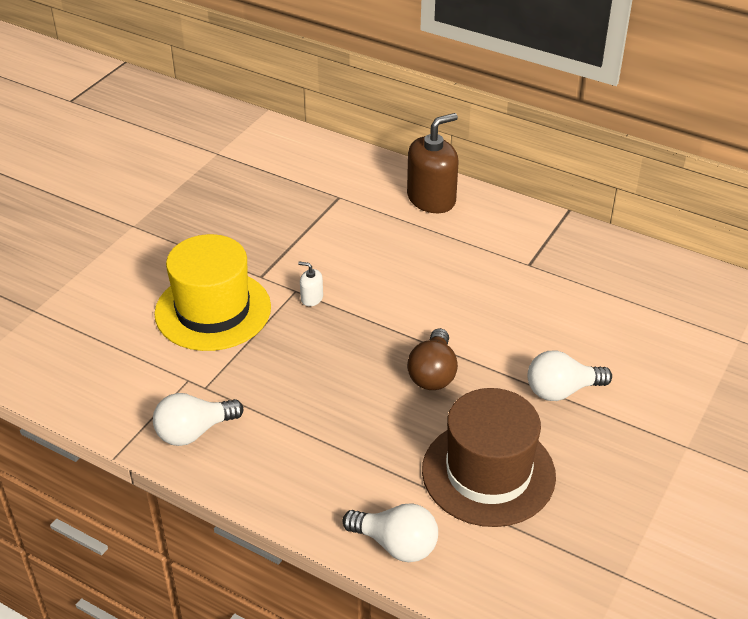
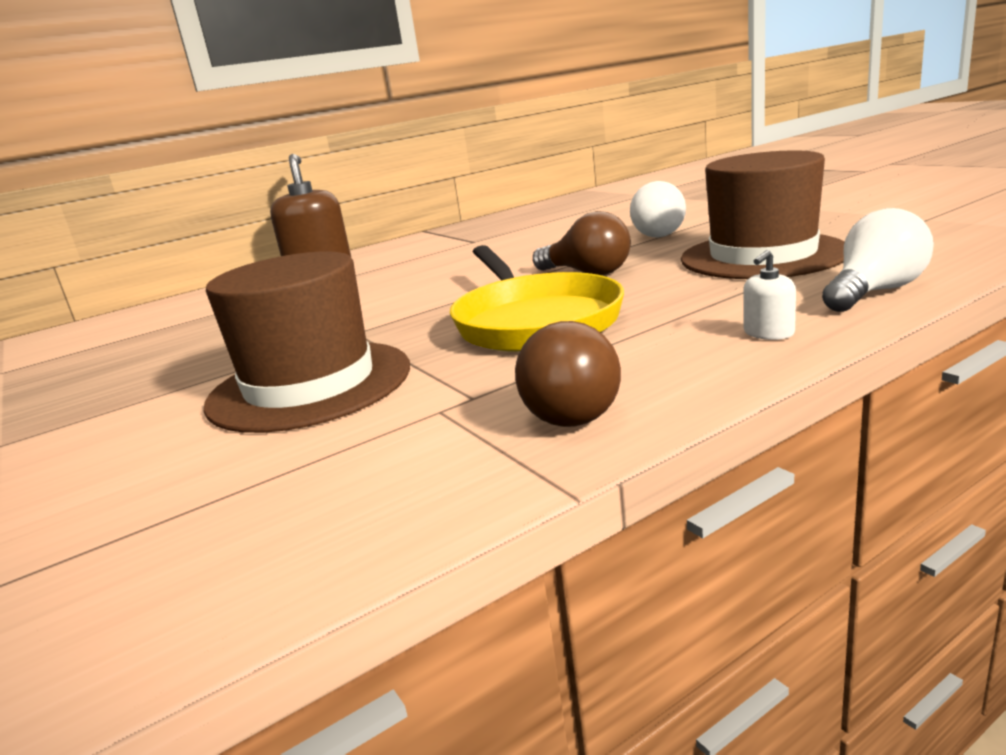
camera: 60 degrees left, 20 degrees down
white light bulb [153,393,243,446] -> brown light bulb [515,321,621,427]
yellow hat [154,234,271,351] -> brown hat [204,251,410,433]
white soap dispenser [298,261,323,306] -> white soap dispenser moved to [743,250,796,340]
none -> yellow pan [450,245,624,352]

